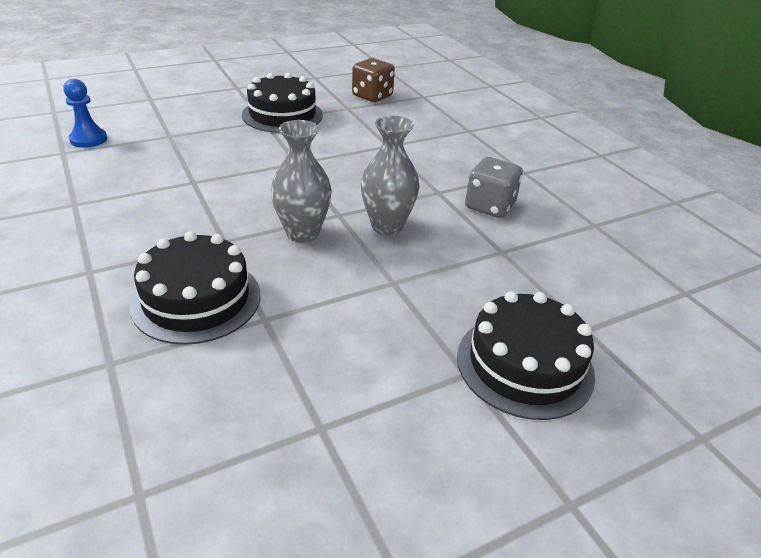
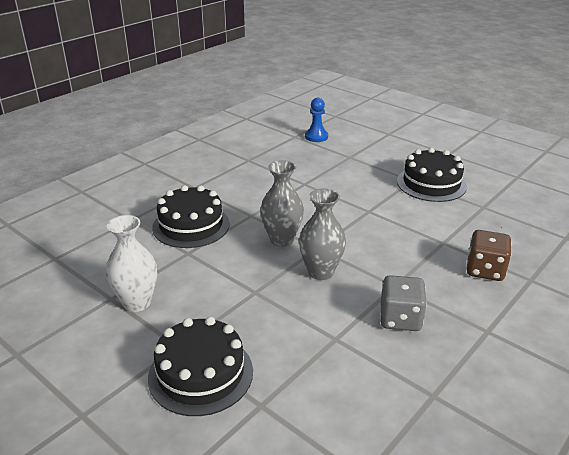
camera: 70 degrees right, 5 degrees down
brown dice [352,58,395,102] -> brown dice moved to [467,230,511,281]
none -> white vase [106,215,157,312]

